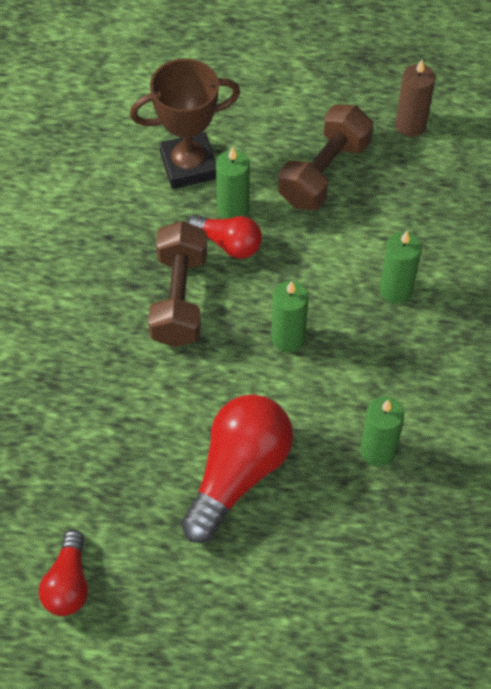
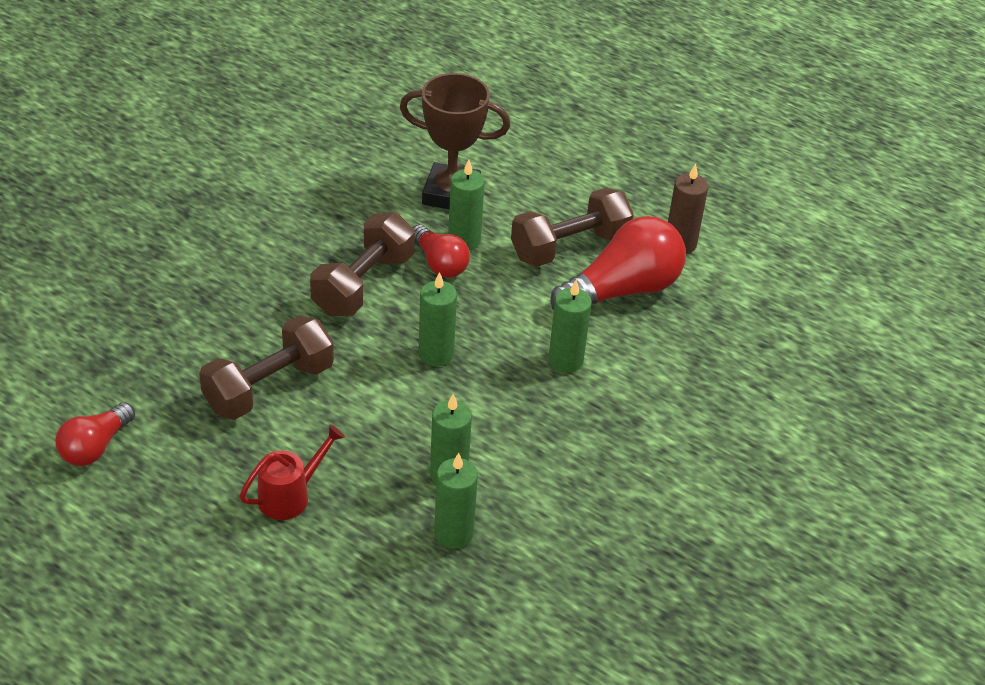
camera: 25 degrees right, 15 degrees down
red light bulb [181,394,293,543] -> red light bulb moved to [550,216,686,310]
none -> brown dumbbell [199,315,334,420]
none -> red watering can [239,425,345,520]
none -> green candle [434,453,478,549]

